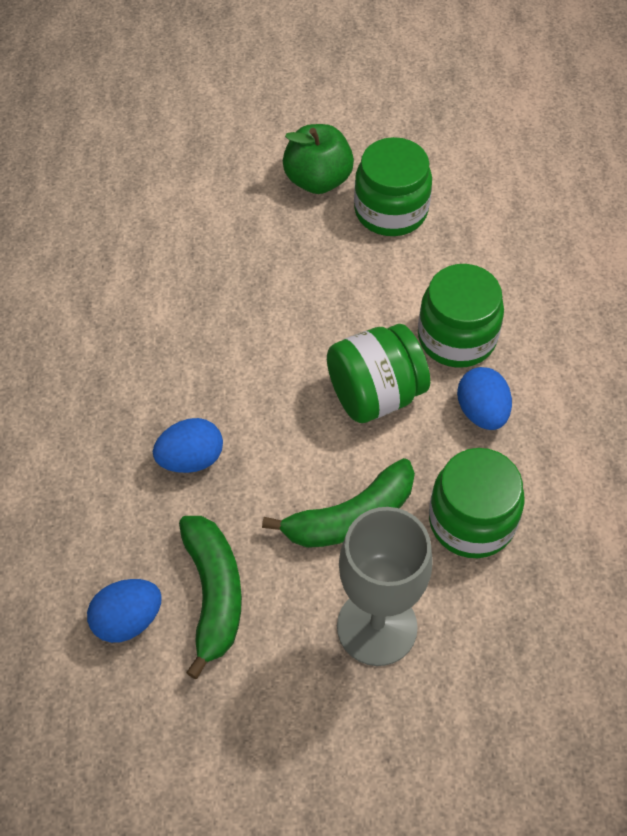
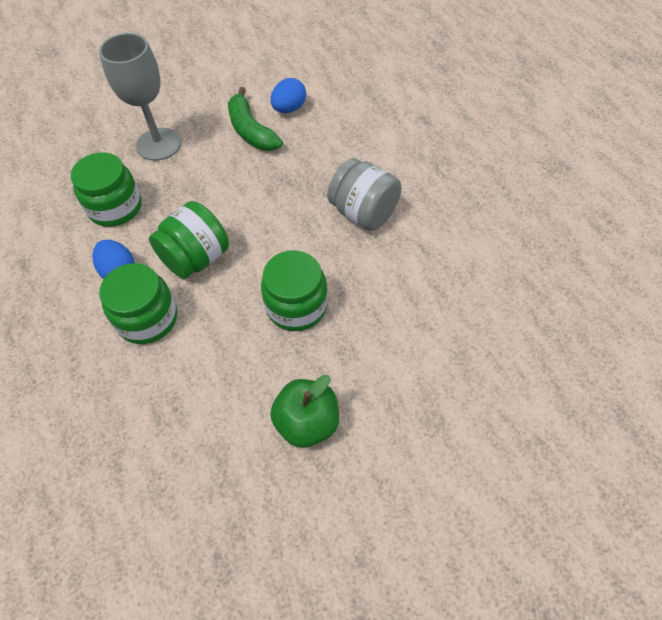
camera: 160 degrees right, 0 degrees up
blue egg [153,418,223,473] -> none
green banana [262,458,415,548] -> none
green jar [354,137,432,236] -> green jar moved to [261,250,328,331]
none -> grey jar [327,158,402,231]

